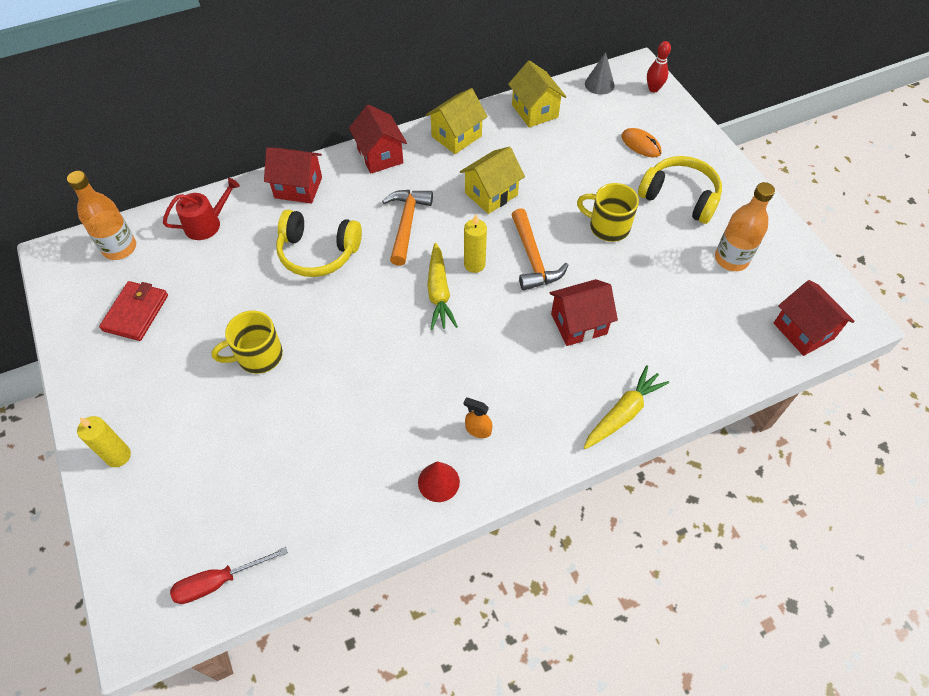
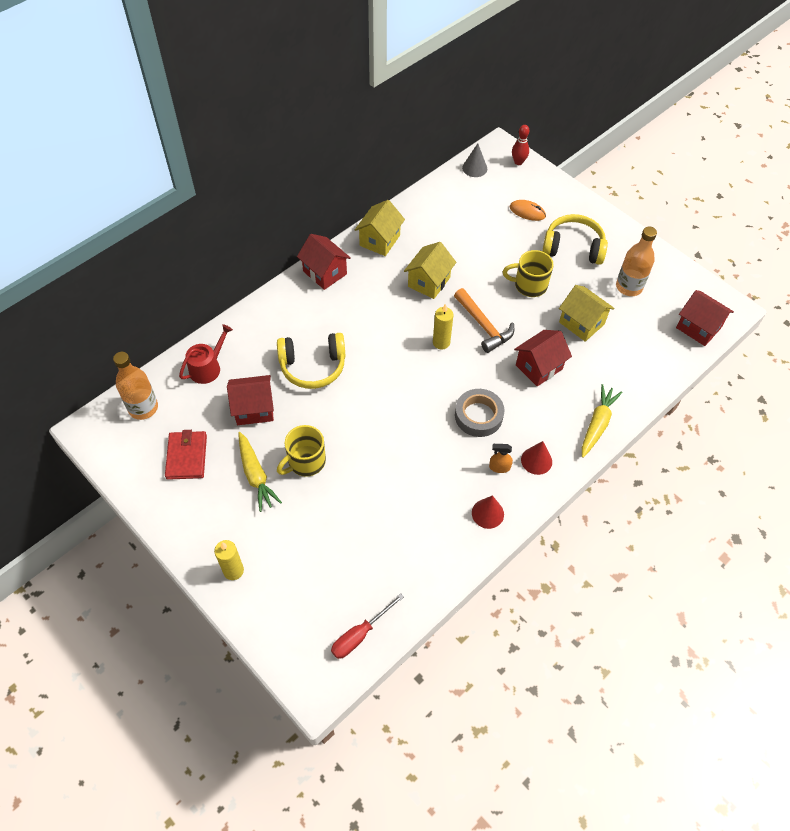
camera: 20 degrees left, 0 degrees up
red house [264,147,322,204] -> red house moved to [227,375,274,425]
orange hammer [382,190,433,266] -> none
yellow carrot [427,243,458,330] -> yellow carrot moved to [238,432,282,512]
yellow house [508,60,567,128] -> yellow house moved to [559,285,615,342]
none -> grey tape [455,389,505,437]
none -> red cone [521,441,552,475]

